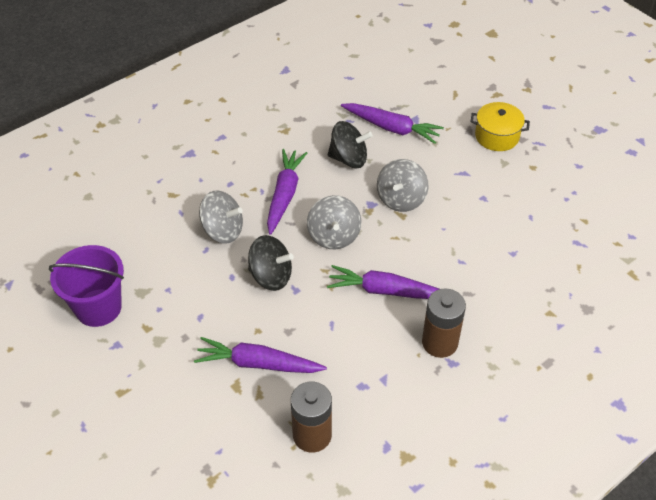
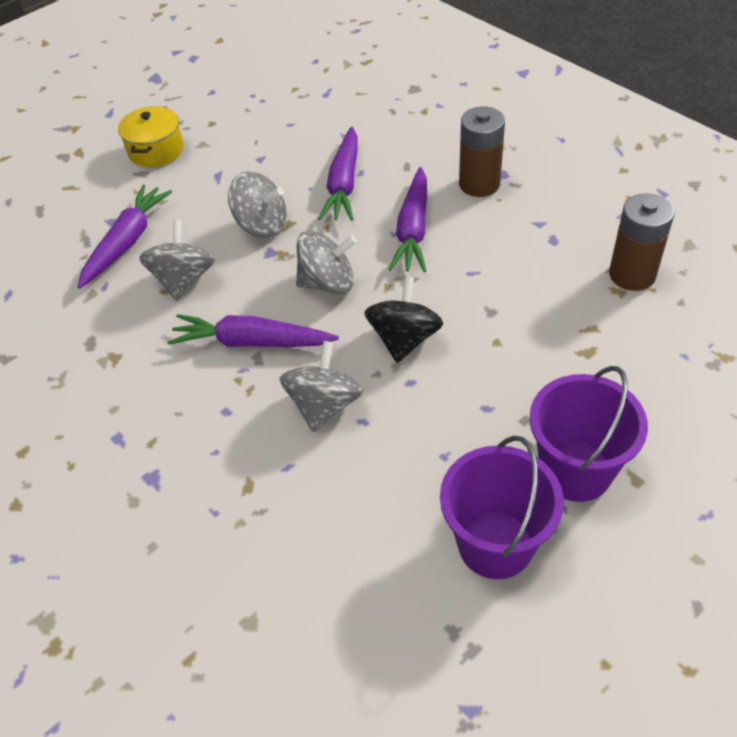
camera: 90 degrees left, 0 degrees up
purple carrot [194,337,327,373] -> purple carrot moved to [318,126,358,221]
black spinning top [328,121,373,168] -> grey spinning top [139,220,215,301]
none -> purple bucket [529,366,648,502]

